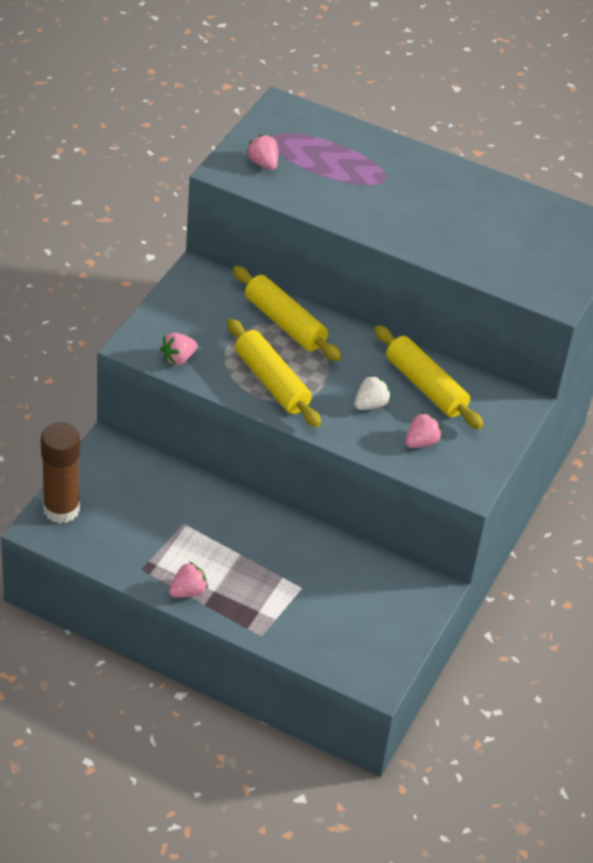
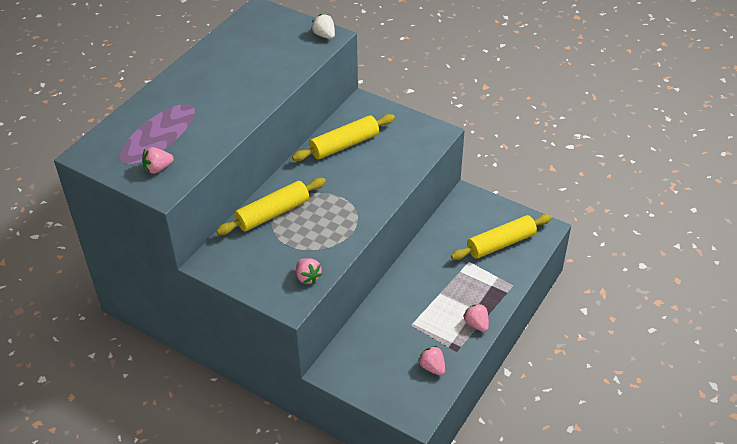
camera: 80 degrees left, 0 degrees up
brown glue stick [41,422,80,523] -> none
yellow rolling pin [227,318,321,427] -> yellow rolling pin moved to [451,214,552,260]
white strawberry [355,375,391,410] -> white strawberry moved to [311,14,335,39]
pink strawberry [405,412,442,448] -> pink strawberry moved to [418,346,445,376]

